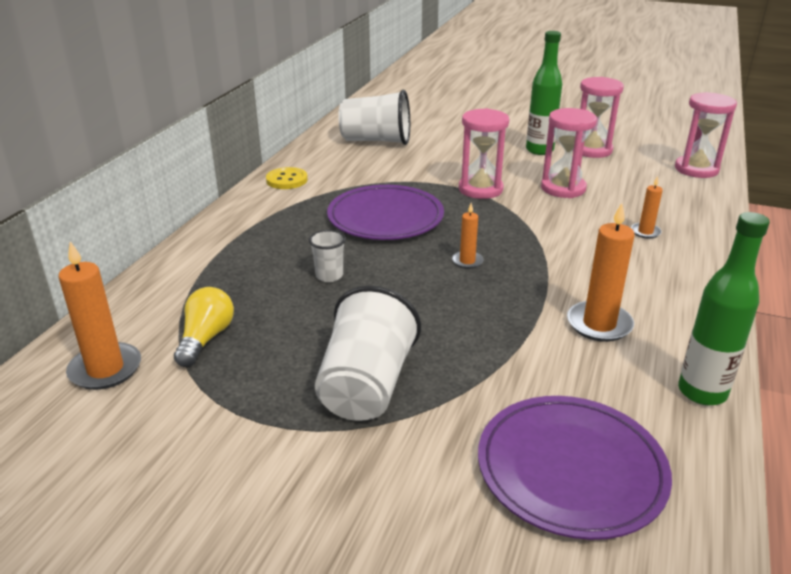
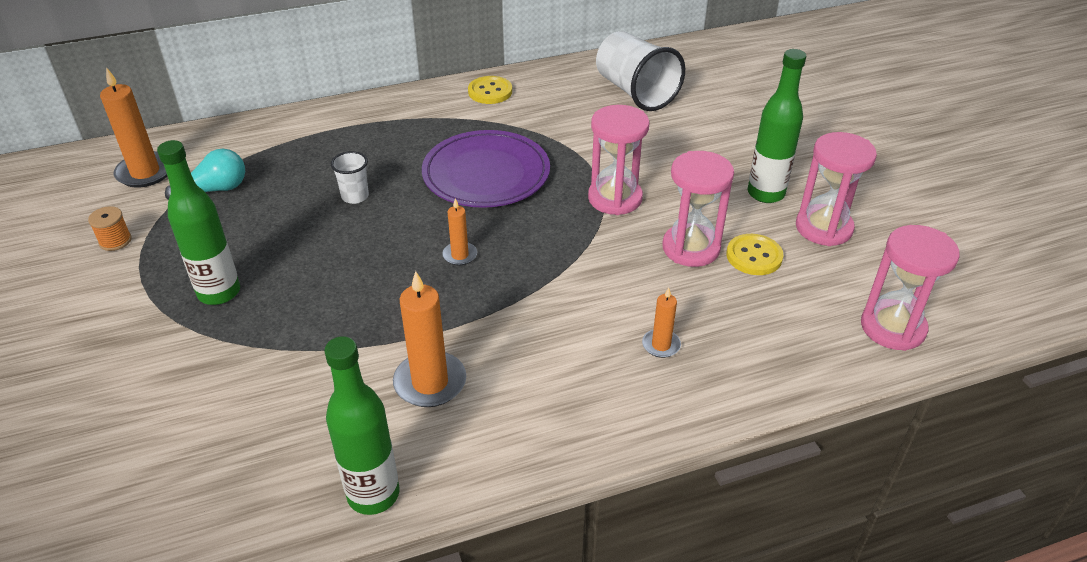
camera: 50 degrees right, 10 degrees up
yellow light bulb [174,287,234,367] -> turquoise light bulb [165,149,245,200]
white cup [315,286,421,421] -> green bottle [157,140,240,305]
purple plate [478,396,672,540] -> none
none -> orange spool [88,206,132,251]
none -> yellow button [726,234,783,275]

